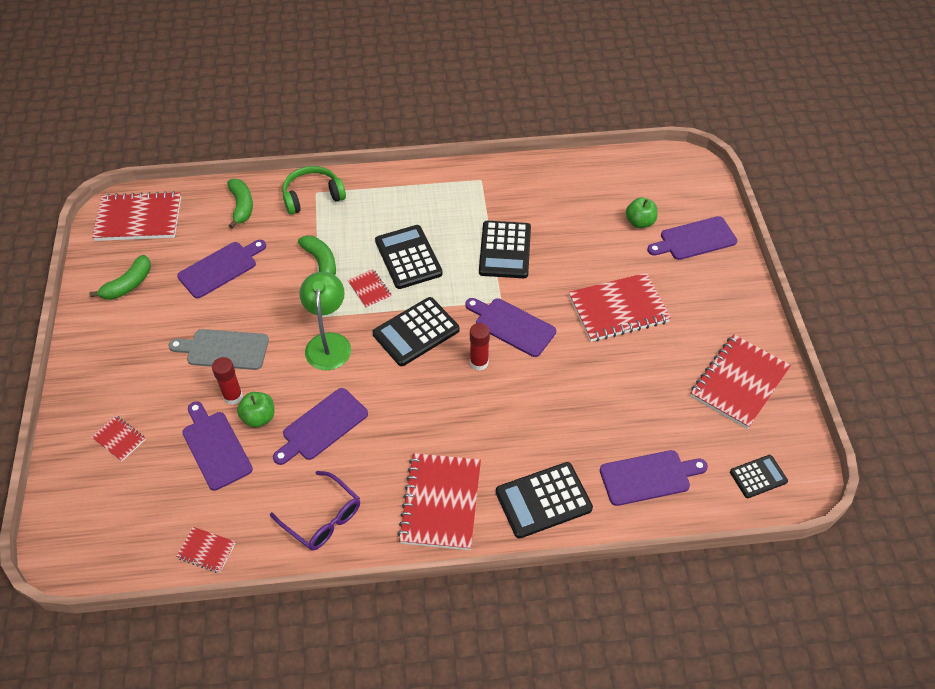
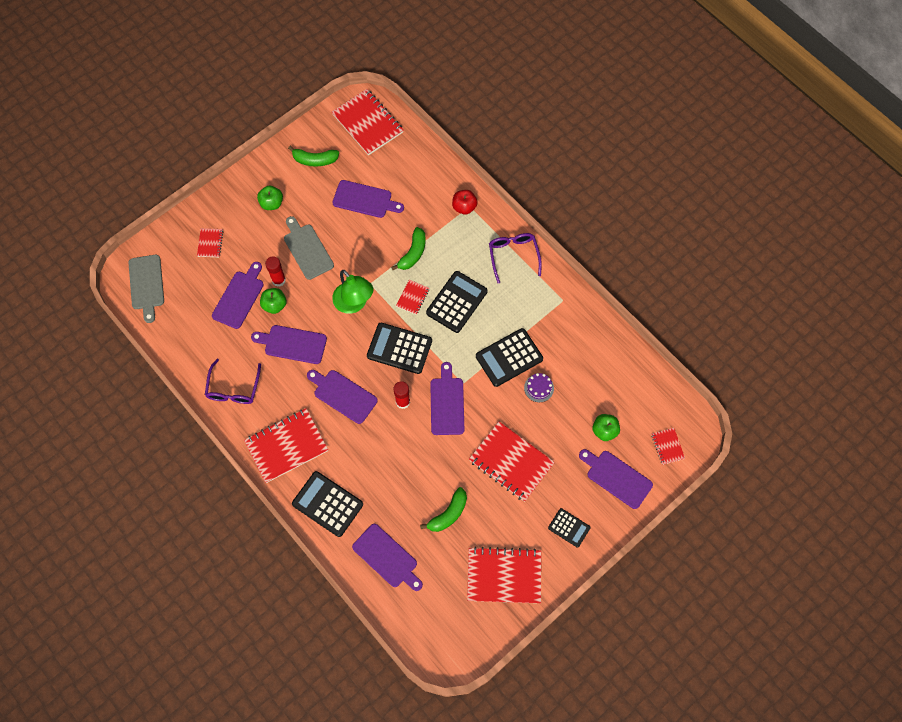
camera: 55 degrees right, 15 degrees up
red notebook [176,527,236,573] -> red notebook moved to [651,428,685,465]
green banana [227,179,253,229] -> green banana moved to [420,487,467,532]
green headphones [282,166,346,215] -> red apple [452,190,477,215]
green lamp [299,272,351,370] -> green lamp turned 90 degrees clockwise [332,270,373,314]
black calculator [730,455,788,498] -> black calculator moved to [548,508,591,547]
none -> grey cutting board [129,255,164,323]
none -> green apple [257,186,283,210]
none -> purple cutting board [307,370,378,424]
none -> purple glasses [489,233,542,284]
none -> purple cake [524,373,554,402]

